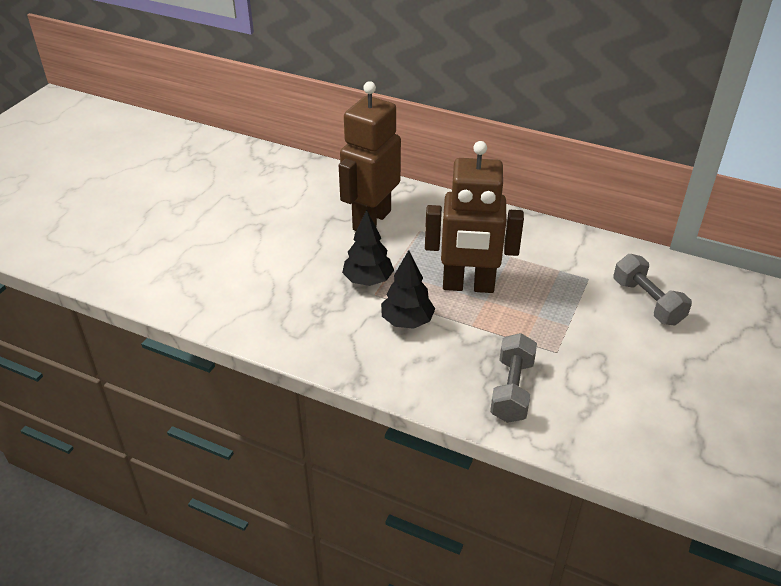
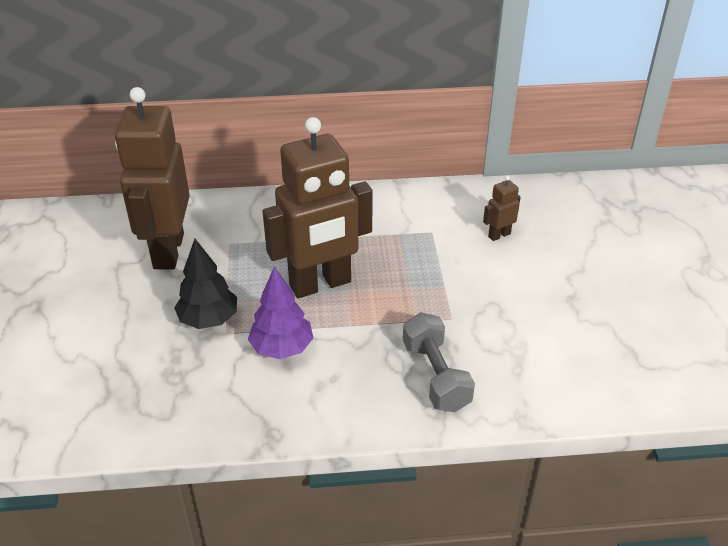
camera: 30 degrees left, 0 degrees up
black tree [381,250,435,329] -> purple tree [248,266,313,359]
grey dumbbell [614,254,692,325] -> brown robot [483,175,521,241]

